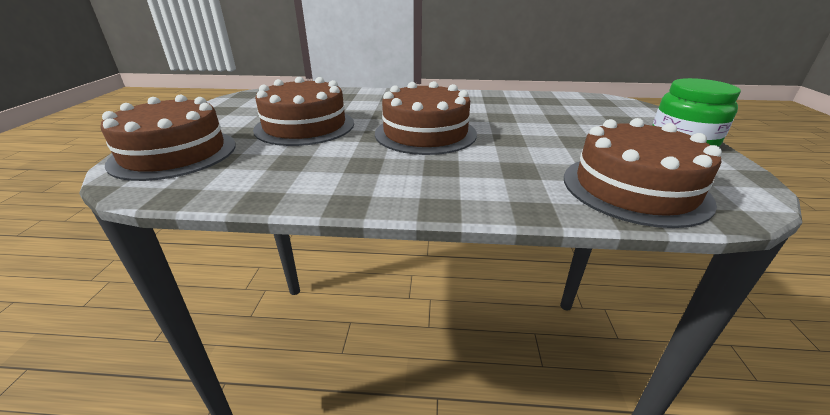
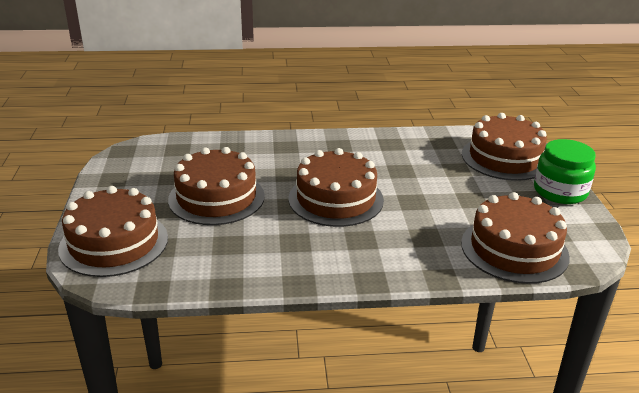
camera: 10 degrees left, 0 degrees up
none -> brown cake [462,113,547,181]

